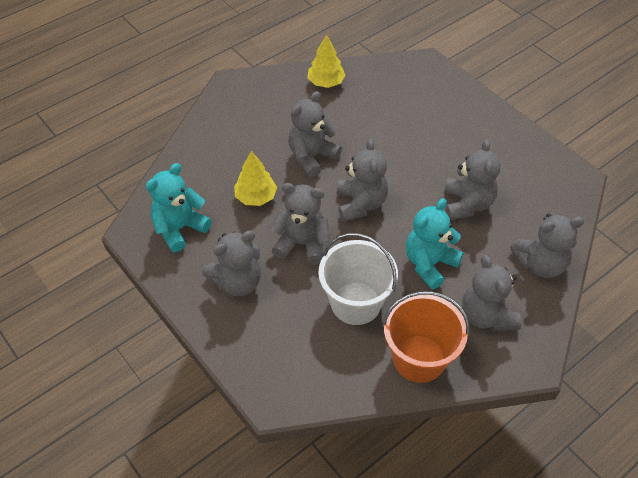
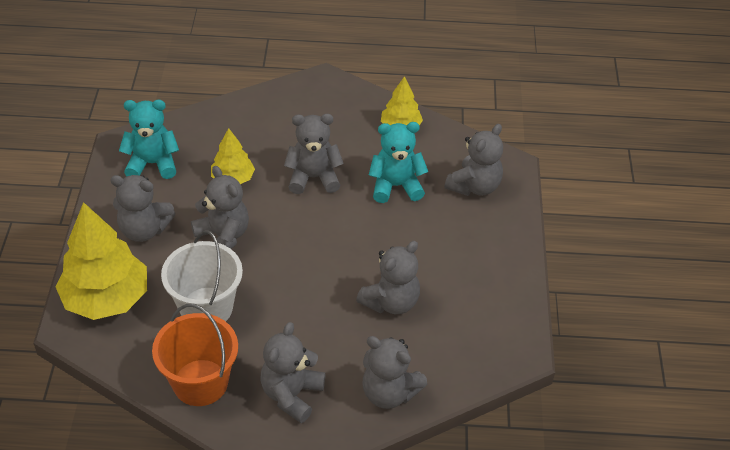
camera: 40 degrees right, 5 degrees down
grey teddy bear [337,139,388,222] -> grey teddy bear moved to [444,124,503,196]
turquoise teddy bear [406,198,463,289] -> turquoise teddy bear moved to [369,122,428,203]
none -> yellow tree [55,202,147,320]

